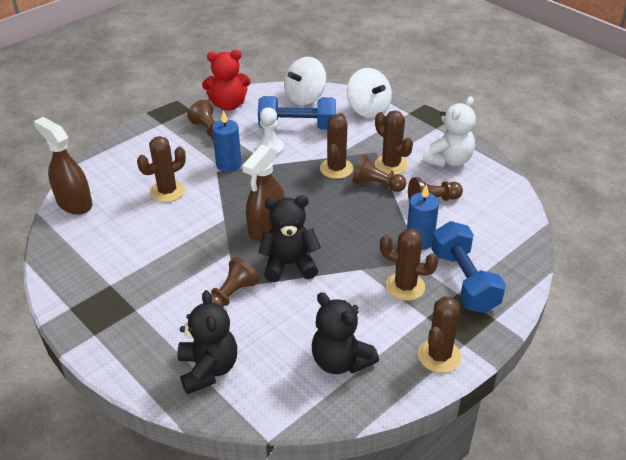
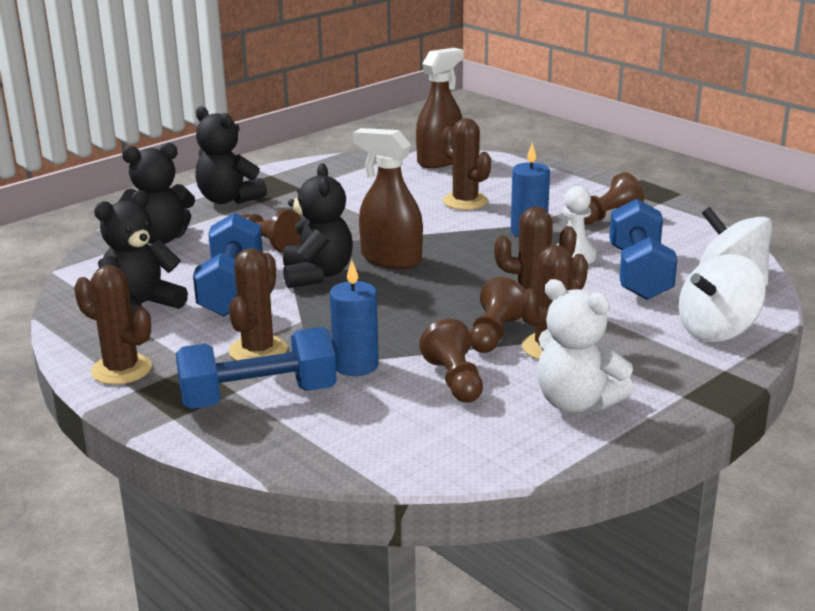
camera: 90 degrees right, 15 degrees down
red teddy bear [202,50,251,111] -> none
none -> blue dumbbell [193,213,263,316]
none -> black teddy bear [195,106,267,204]

